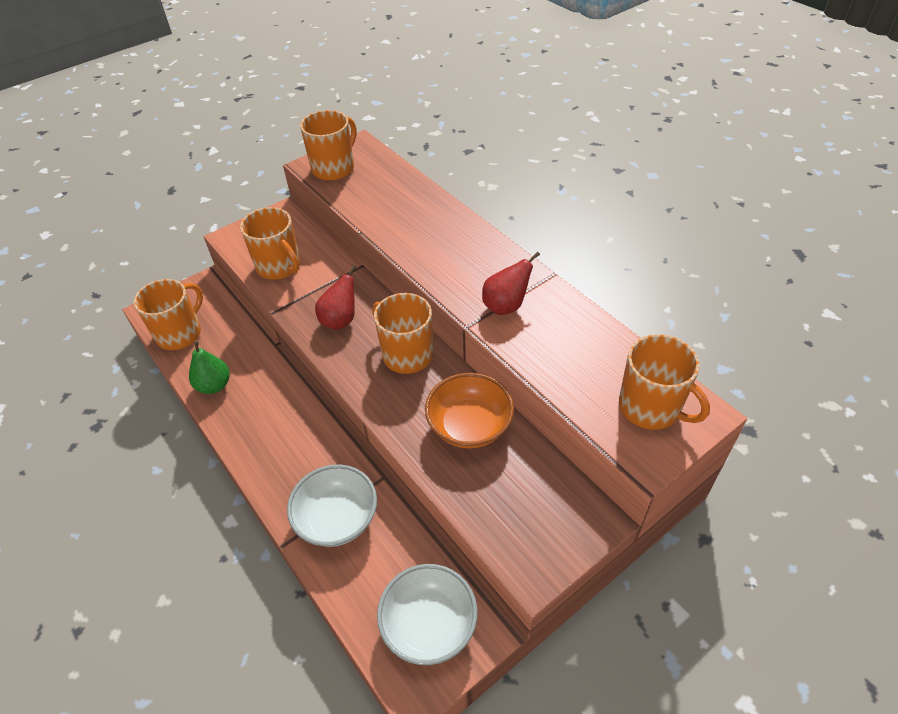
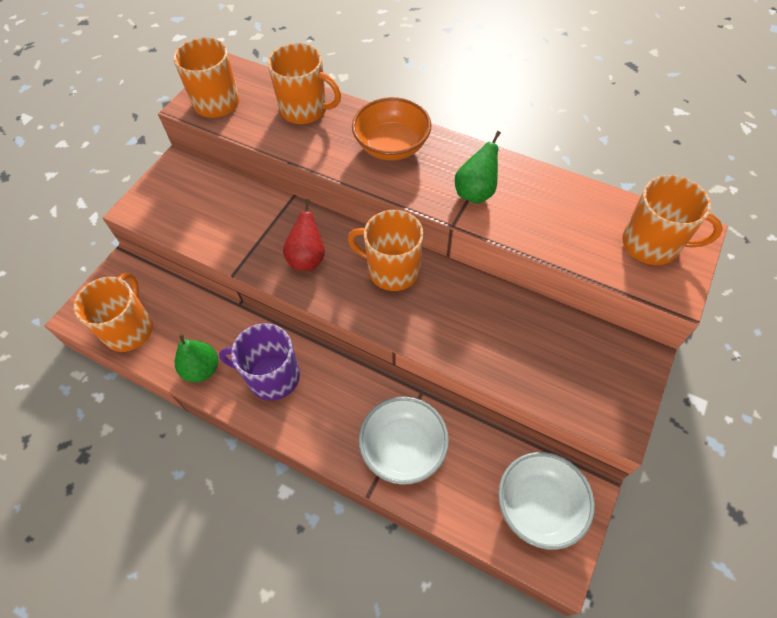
camera: 25 degrees left, 10 degrees up
orange mug [240,207,300,280] -> orange mug moved to [267,43,341,124]
orange bowl [425,373,514,449] -> orange bowl moved to [352,97,431,161]
red pear [482,252,540,315] -> green pear [455,131,501,204]
none -> purple mug [219,323,300,401]

